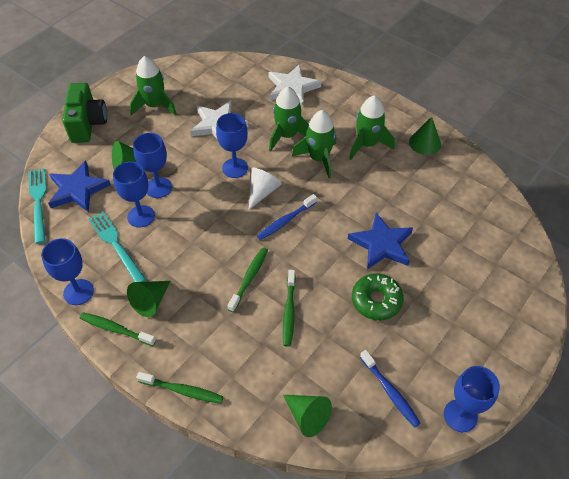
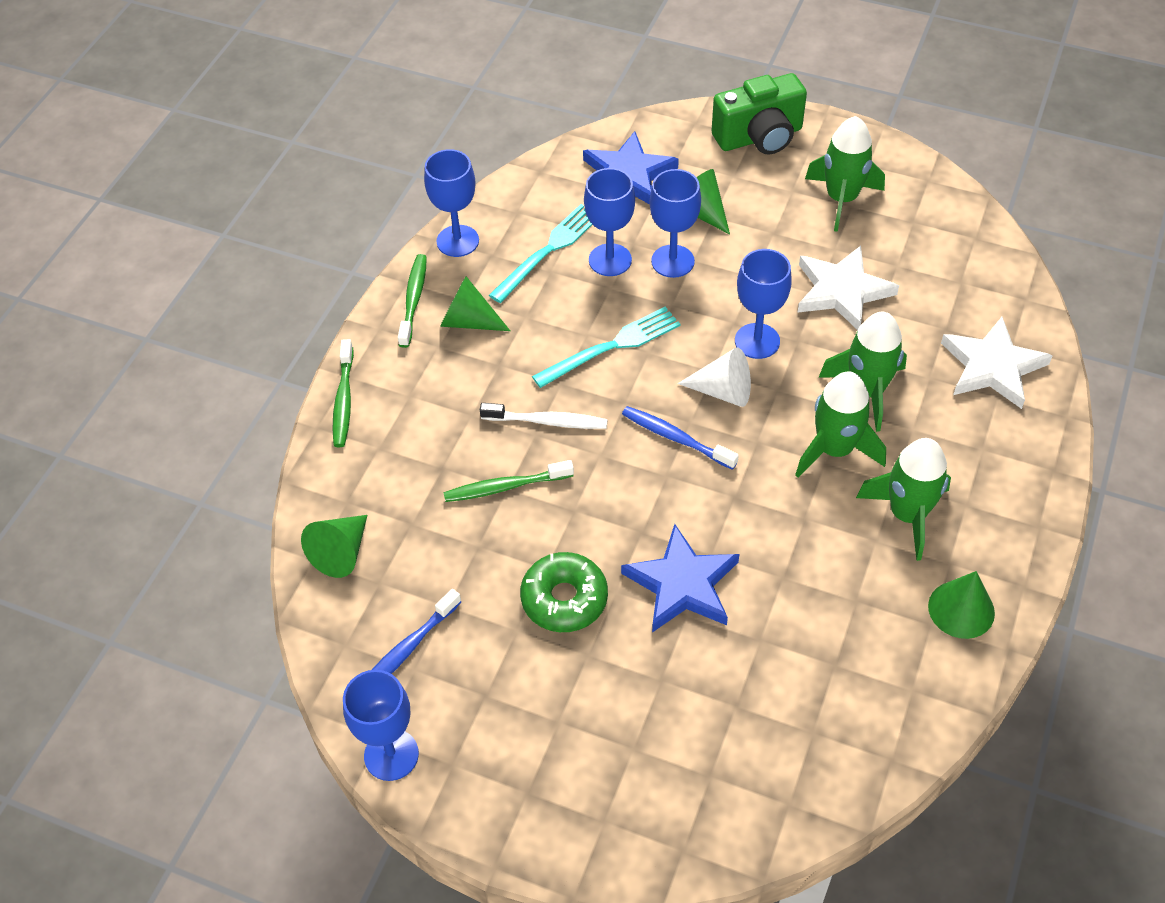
camera: 75 degrees right, 0 degrees up
turquoise fork [28,168,47,244] -> turquoise fork moved to [532,307,680,388]
green toothbrush [228,247,268,312] -> white toothbrush [480,403,608,429]

